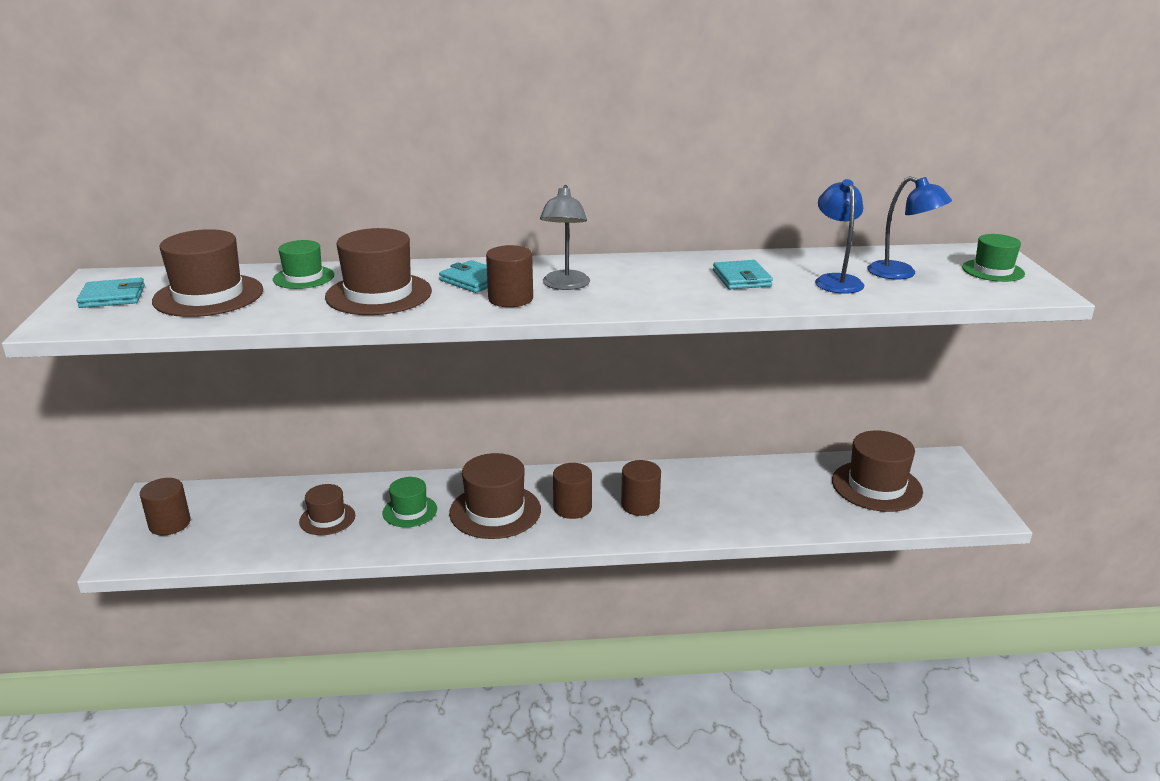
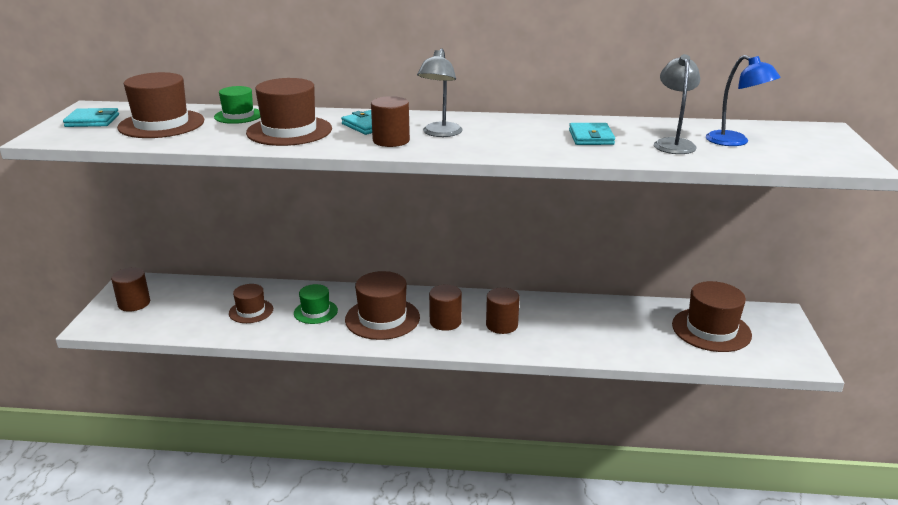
camera: 10 degrees right, 0 degrees up
blue lamp [815,179,864,294] -> grey lamp [654,54,700,154]
green hat [962,234,1025,282] -> none

